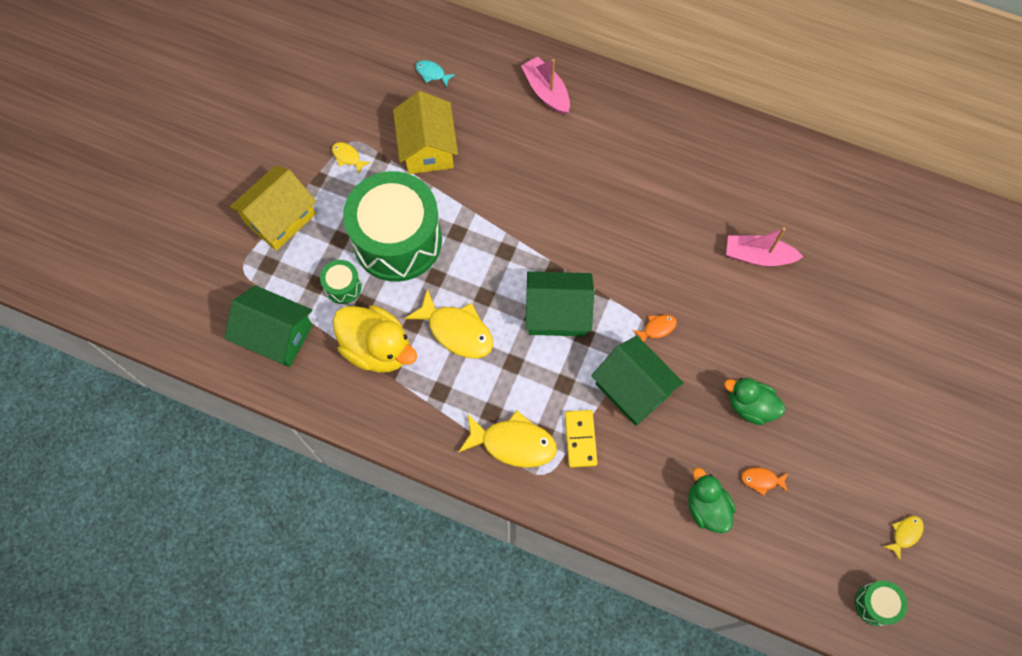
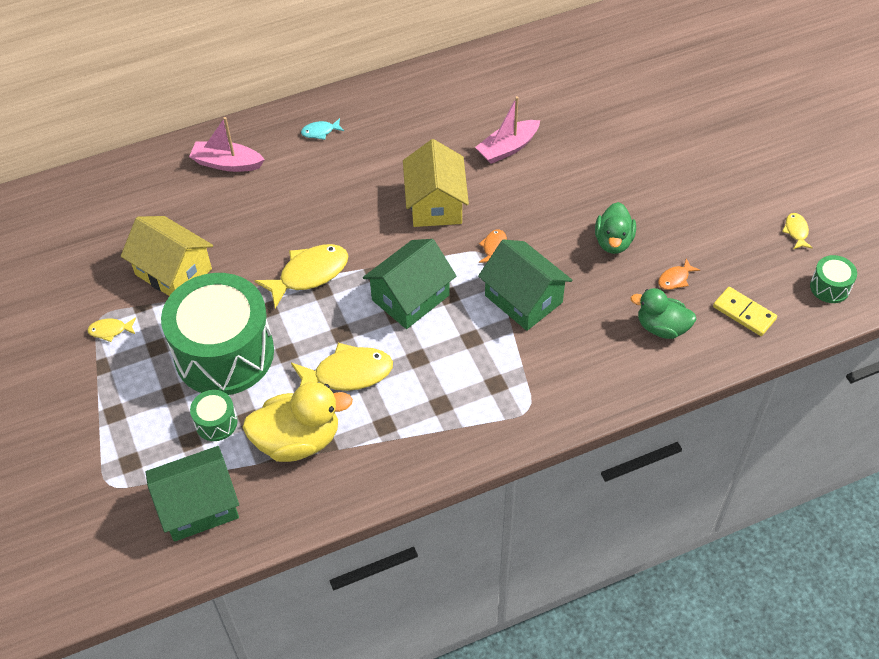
camera: 45 degrees left, 15 degrees down
yellow house [230,166,316,251] -> yellow house moved to [403,139,469,227]
turquoise fish [416,60,455,88] -> turquoise fish moved to [301,118,344,140]
yellow fish [458,410,557,468] -> yellow fish moved to [254,244,348,309]
yellow domino [565,410,597,468] -> yellow domino moved to [713,287,777,336]
green house [591,336,684,426] -> green house turned 45 degrees clockwise [478,239,572,331]
green duck [724,378,785,425] -> green duck turned 60 degrees counterclockwise [595,202,636,254]

